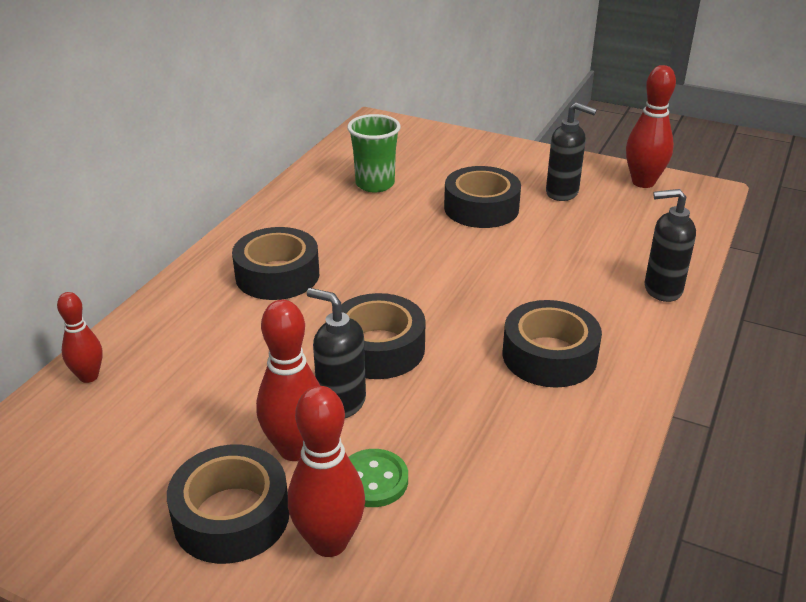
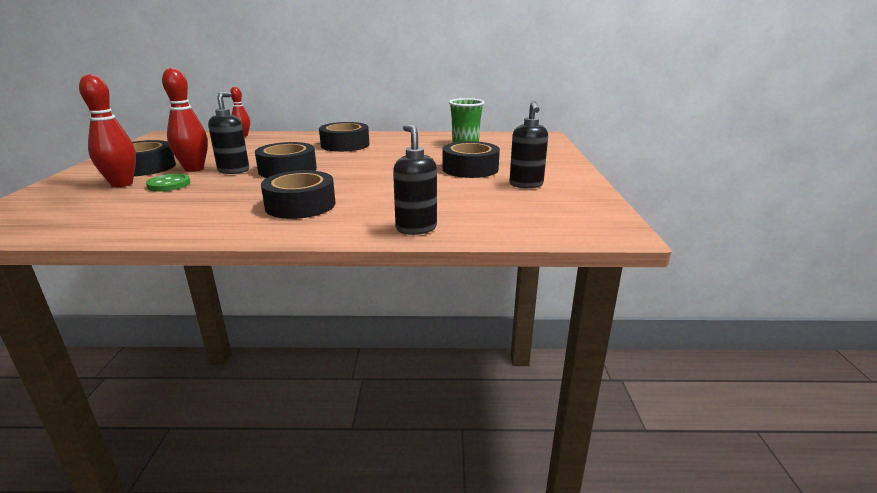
camera: 65 degrees right, 10 degrees down
red bowling pin [626,65,676,188] -> none

